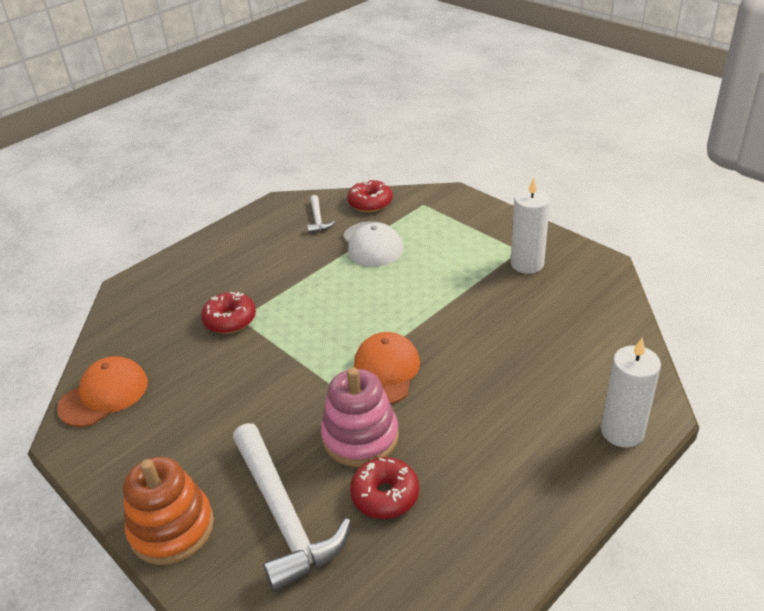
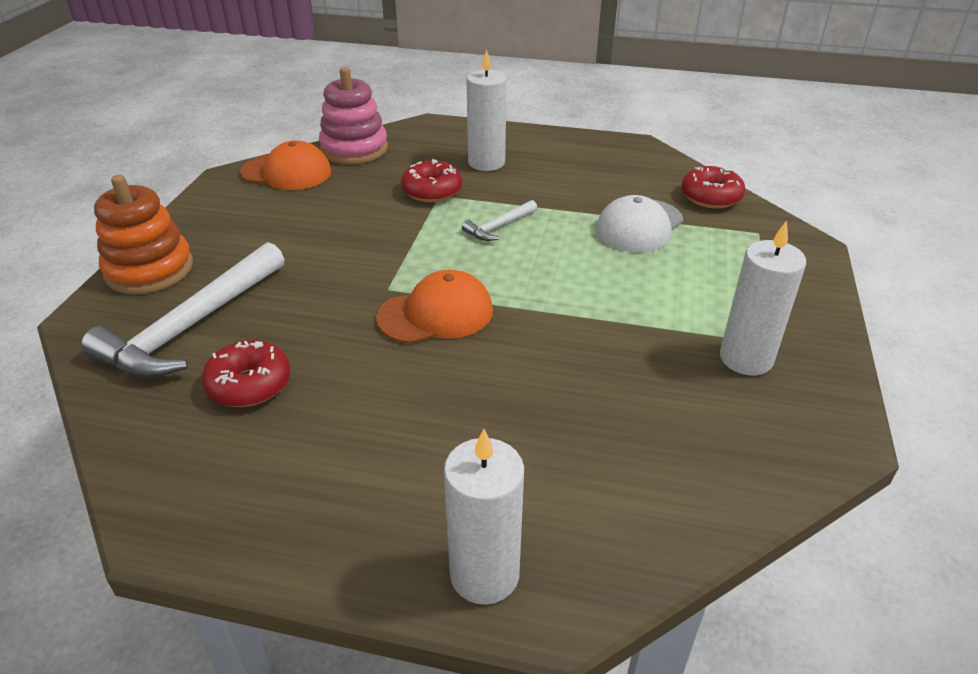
camera: 55 degrees right, 0 degrees up
white hammer [307,195,335,234] -> white hammer moved to [462,200,537,241]
pink stacking toy [321,367,399,467] -> pink stacking toy moved to [319,67,388,164]
none -> white candle [466,49,507,171]

